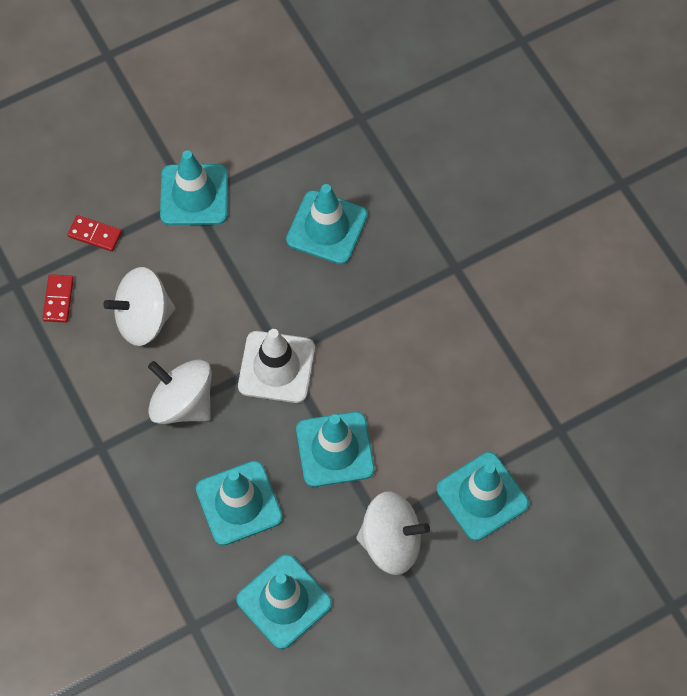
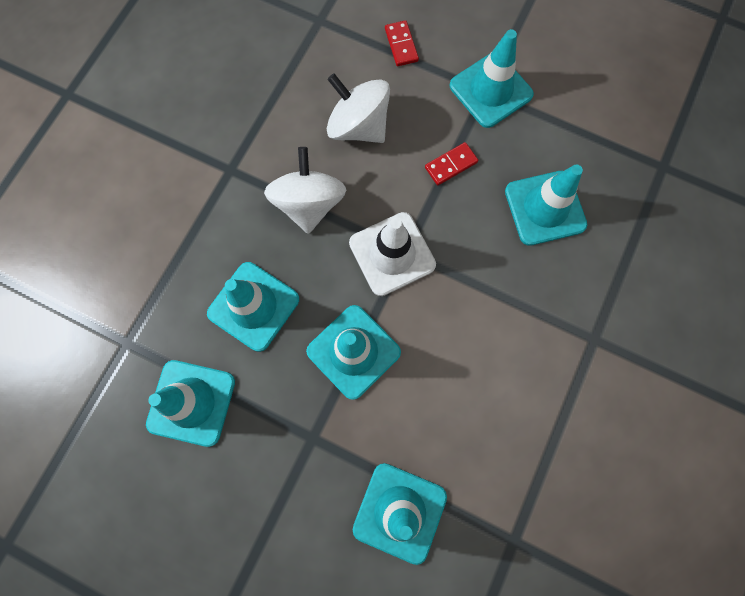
camera: 55 degrees right, 10 degrees up
red domino [42,274,74,323] -> red domino moved to [425,142,478,185]
white spinning top [356,491,430,575] -> none

